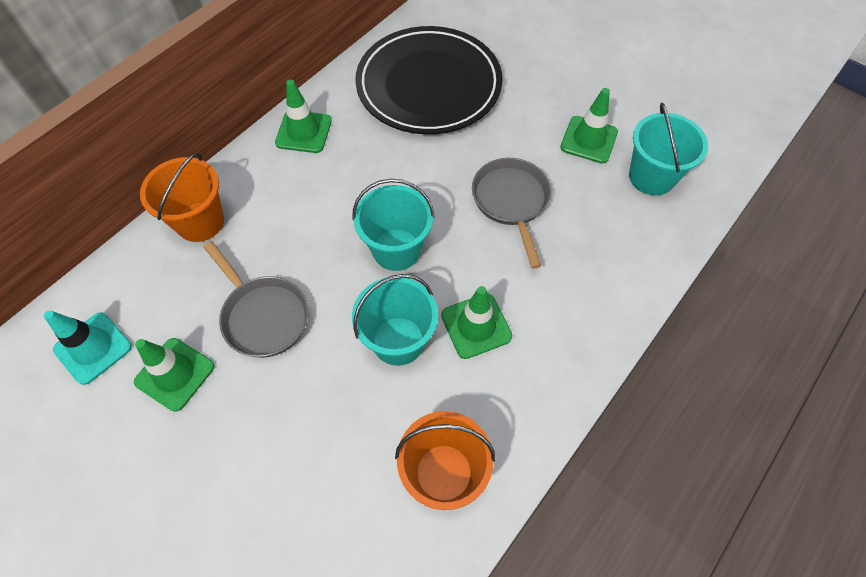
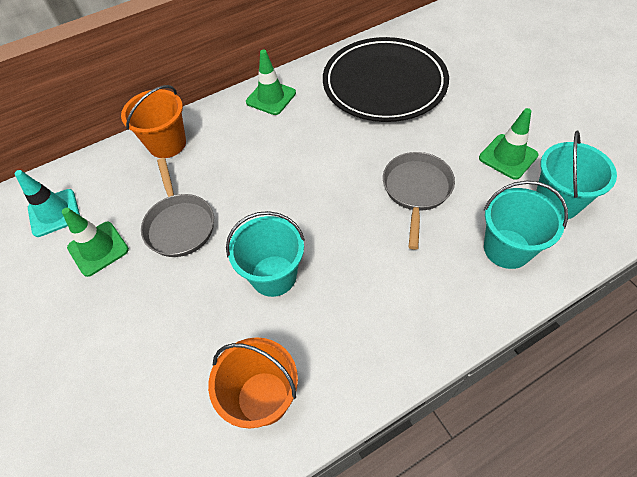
camera: 25 degrees right, 5 degrees down
turquoise bucket [352,179,435,271] -> turquoise bucket moved to [484,181,568,269]
green traffic cone [441,286,512,359] -> none

